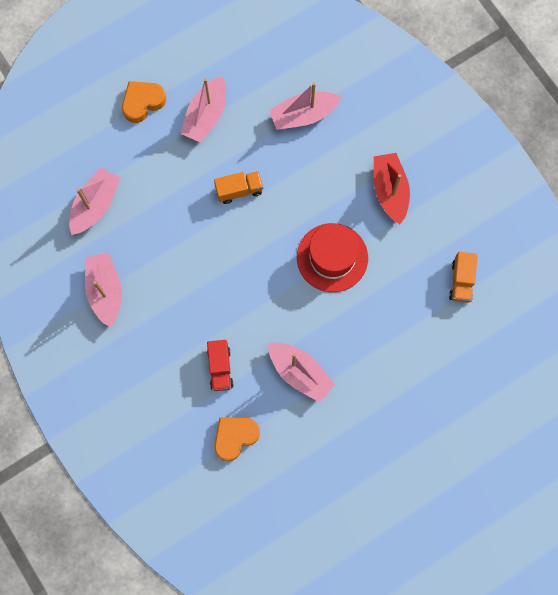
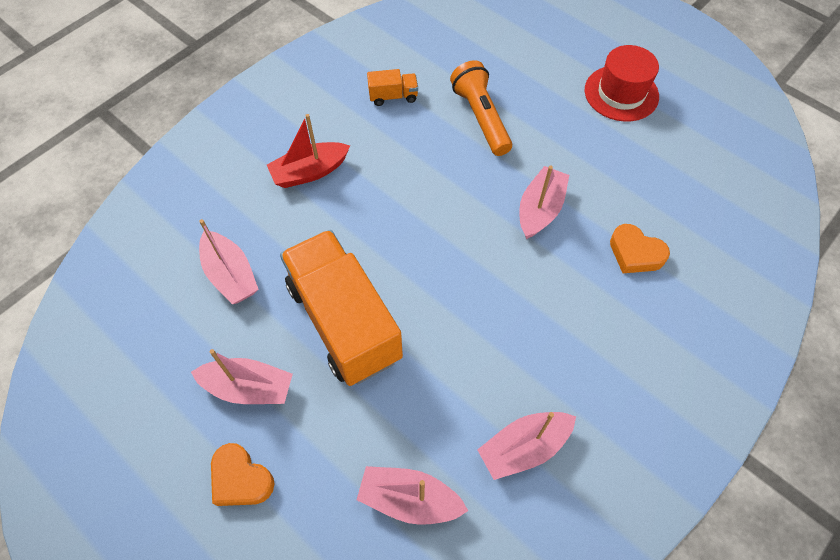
camera: 105 degrees left, 15 degrees down
red truck [207,340,234,391] -> none
orange truck [214,171,263,204] -> orange truck [280,230,403,386], size x2.45
red hat [297,223,368,292] -> red hat moved to [585,45,659,122]
none -> orange flashlight [450,60,512,156]

